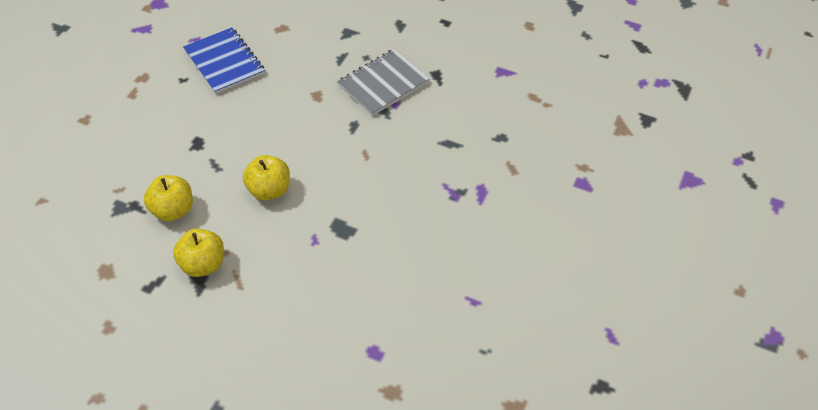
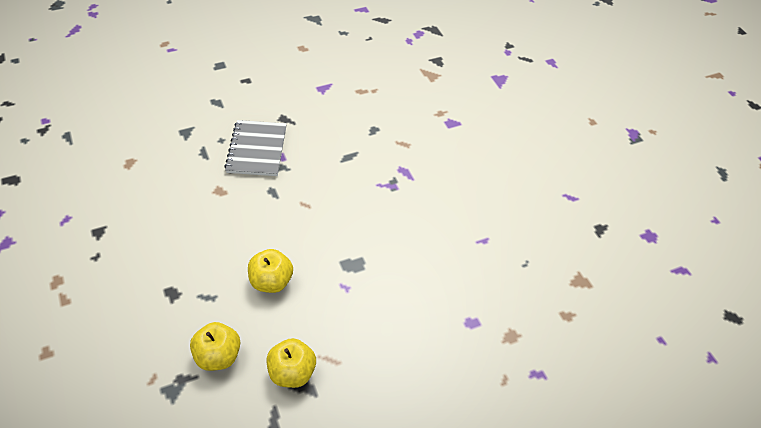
camera: 50 degrees left, 0 degrees up
blue notebook [183,27,265,94] -> none

